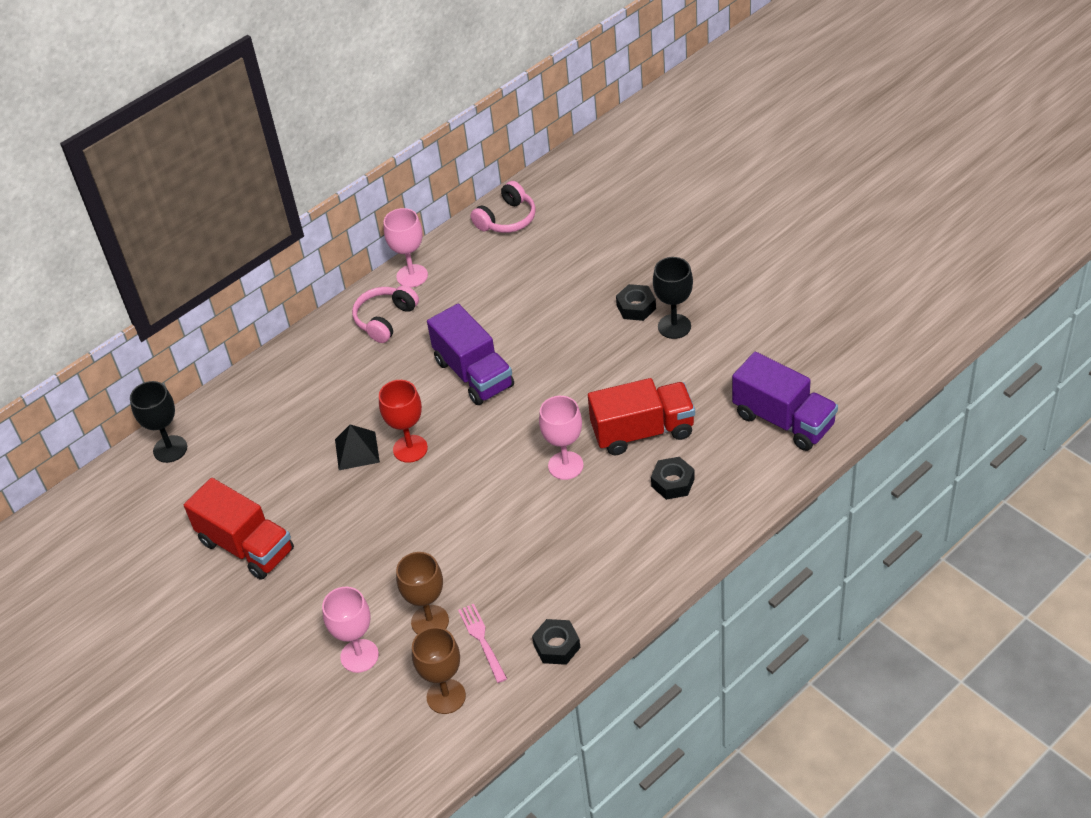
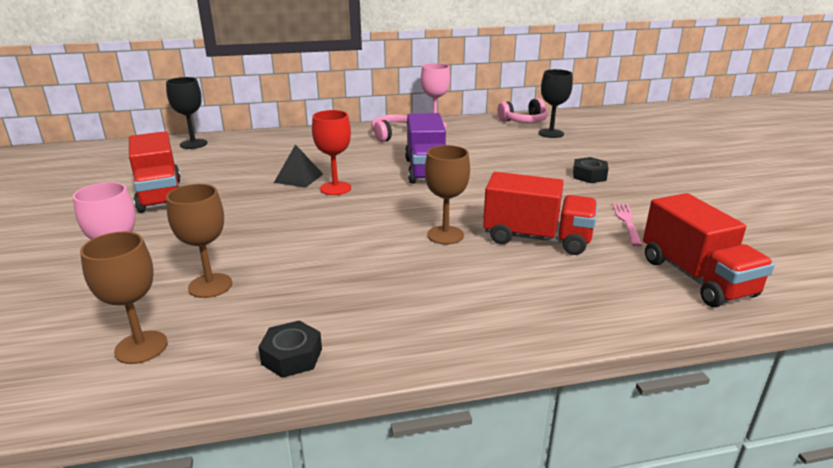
camera: 25 degrees right, 20 degrees down
pink fork [458,604,507,683] -> pink fork moved to [612,203,642,246]
pink goblet [539,396,584,480] -> brown goblet [425,145,470,244]
black nut [651,457,695,500] -> none
black goblet [653,257,693,339] -> black goblet moved to [538,69,573,138]
purple truck [732,352,838,451] -> red truck [643,193,775,307]

